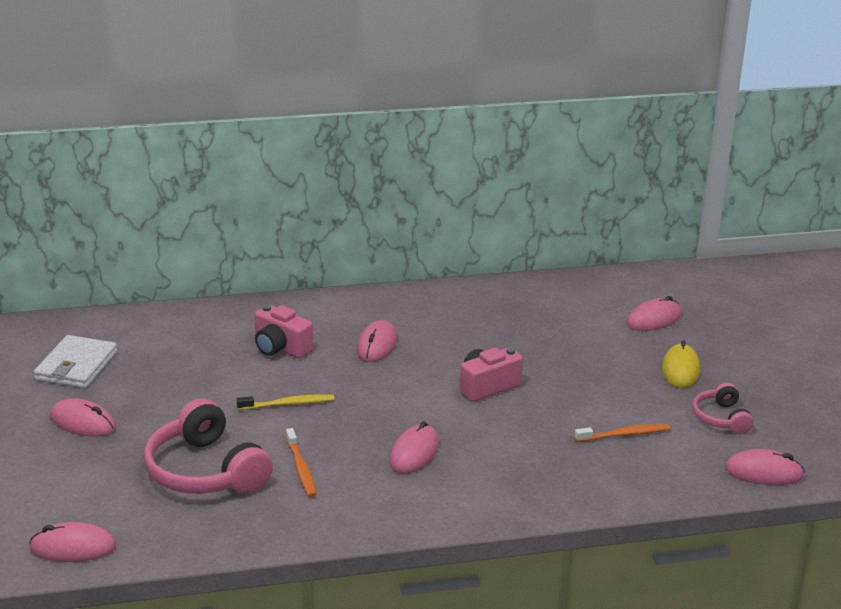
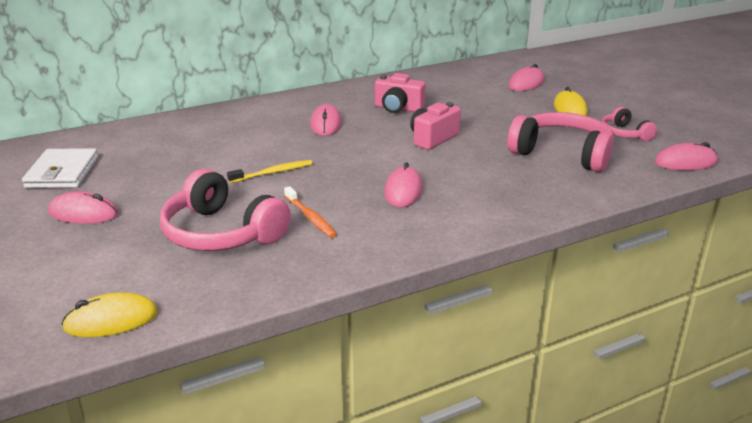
camera: 15 degrees left, 0 degrees up
pink mouse [29,522,116,562] -> yellow mouse [62,293,158,337]
pink camera [255,305,313,358] -> pink camera moved to [375,73,425,113]
orange toothbrush [574,424,670,442] -> pink headphones [507,112,614,172]

